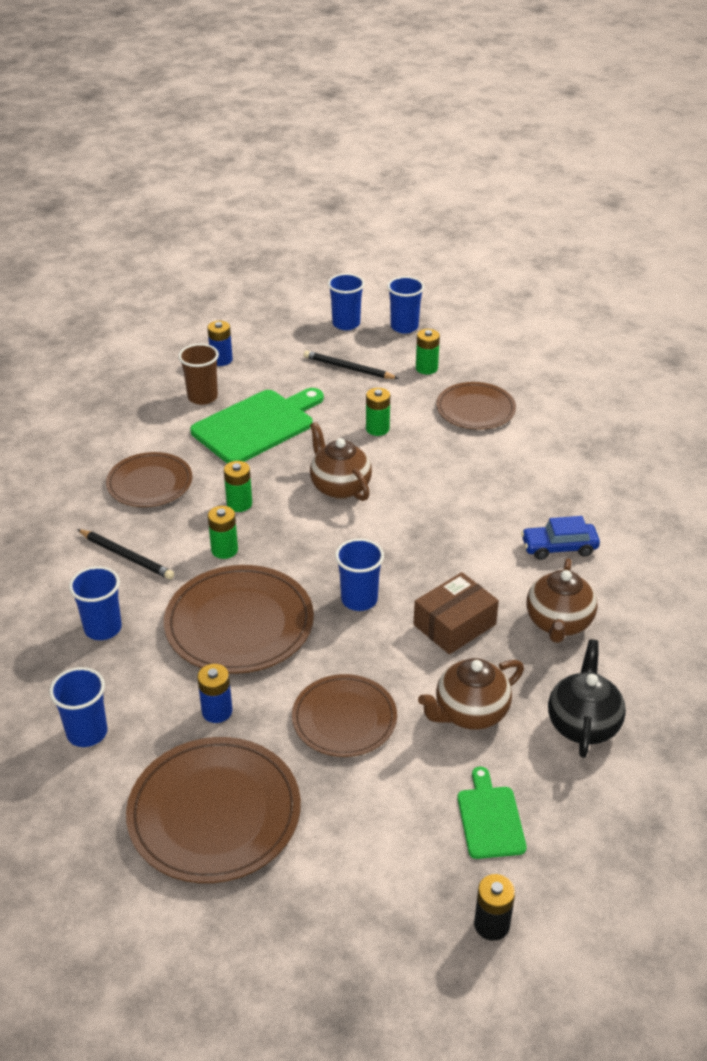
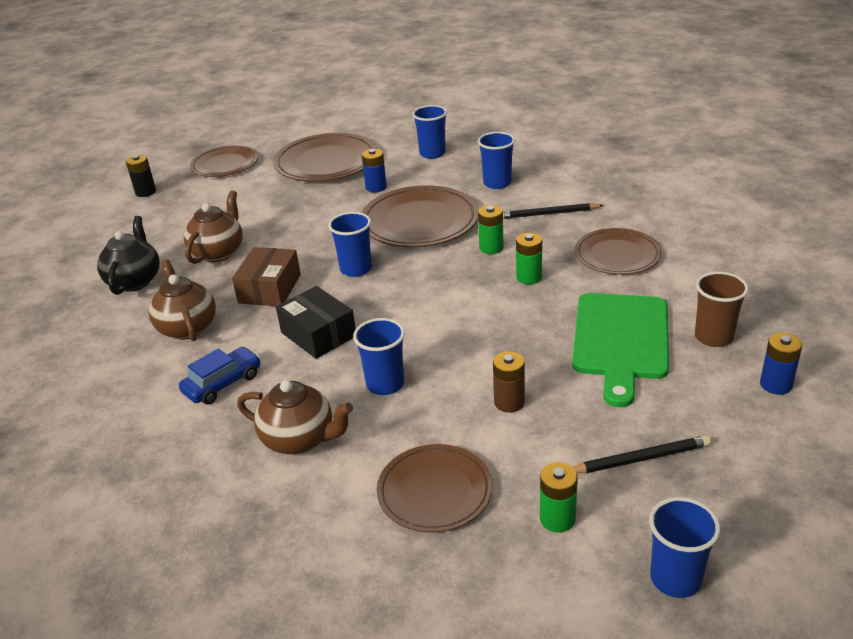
camera: 145 degrees right, 5 degrees down
brown plate [292,674,397,757] -> brown plate moved to [190,145,258,177]
brown teapot [310,422,372,501] -> brown teapot moved to [237,380,353,454]
blue cup [328,273,365,330] -> blue cup moved to [353,318,405,395]
green battery [366,388,390,436] -> brown battery [493,351,525,413]
green cutting board [458,767,527,859] -> none
black teapot [548,639,626,758] -> black teapot turned 150 degrees counterclockwise [97,216,160,295]
none -> black box [276,286,356,359]

